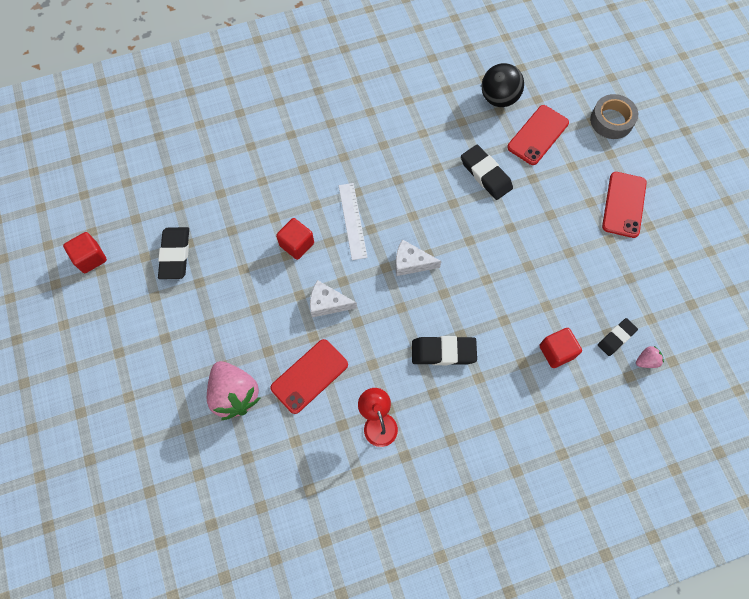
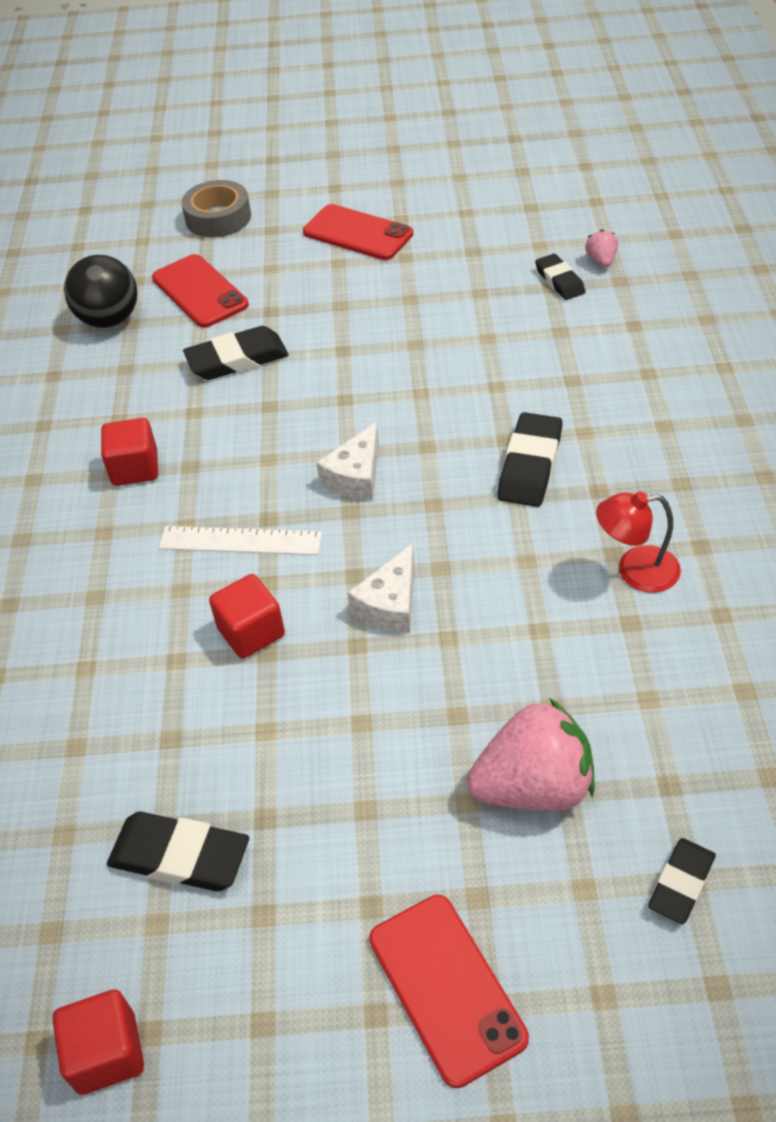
camera: 70 degrees left, 20 degrees down
red phone [270,339,348,414] -> red phone moved to [369,895,529,1088]
red cube [539,328,582,368] -> red cube moved to [101,418,158,486]
none -> black eraser [648,838,716,924]

